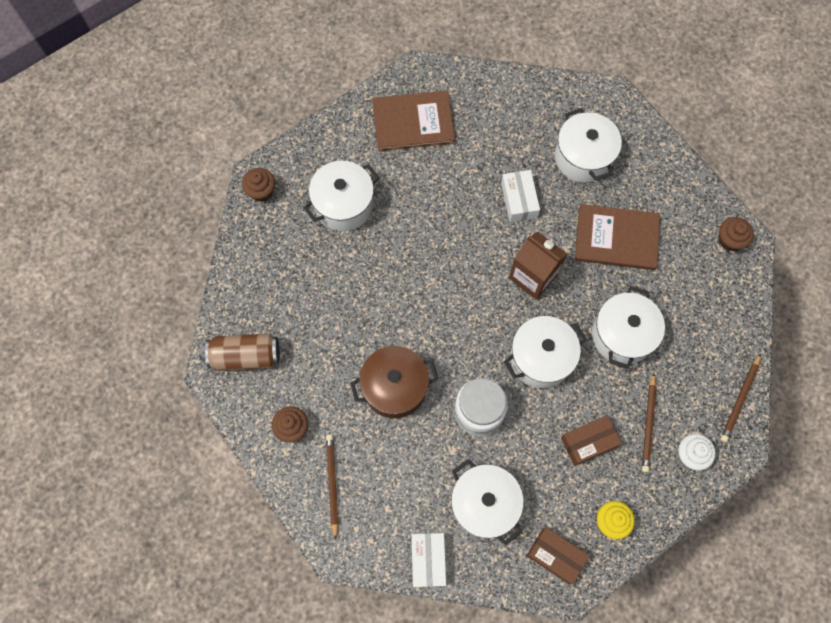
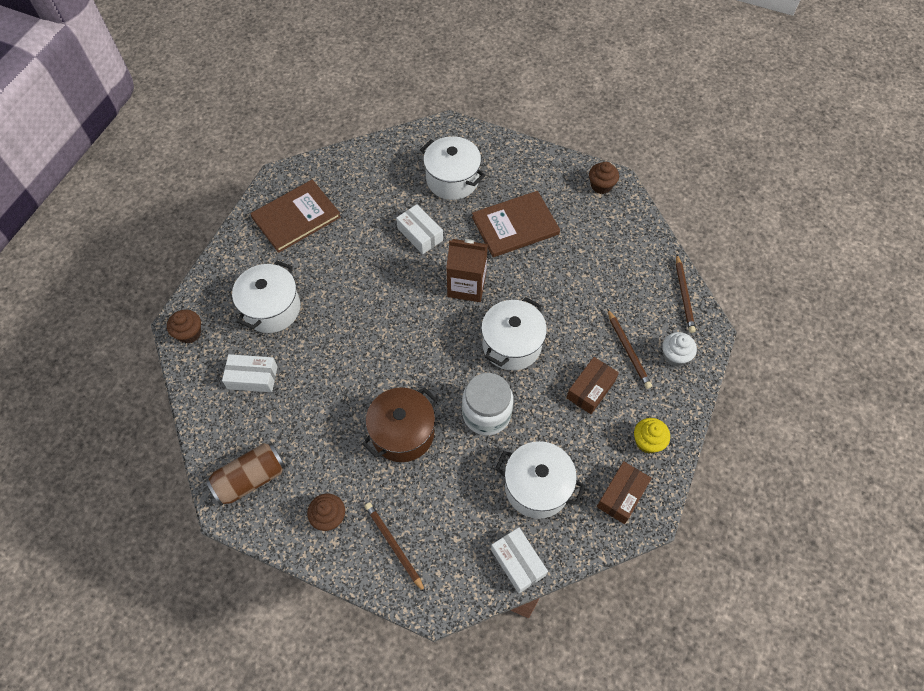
camera: 30 degrees left, 10 degrees down
brown box [527,527,589,584] -> brown box turned 60 degrees counterclockwise [597,461,652,524]
white pot [592,286,665,369] -> none
none -> white box [222,354,278,392]

